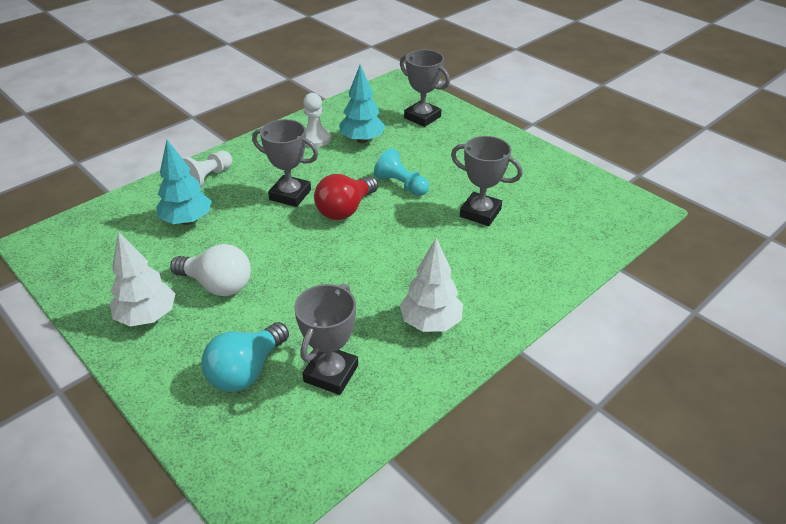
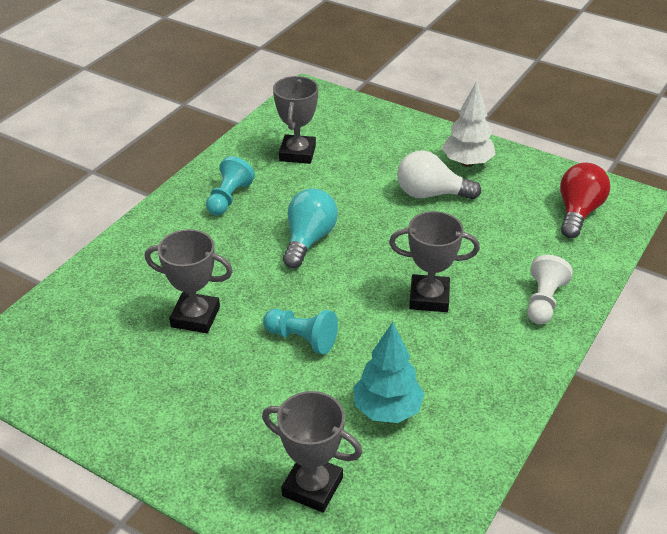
camera: 165 degrees right, 0 degrees up
turquoise tree [156,140,212,225] -> none
turquoise light bulb [201,322,289,392] -> turquoise light bulb moved to [283,189,338,268]
white pawn [303,93,331,147] -> none
red light bulb [314,174,378,220] -> red light bulb moved to [560,163,610,238]
white tree [400,238,463,332] -> turquoise pawn [206,156,255,215]

